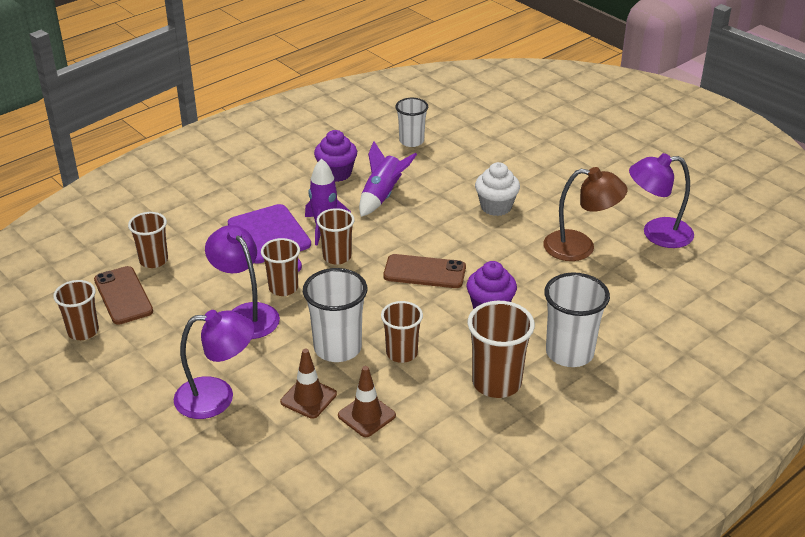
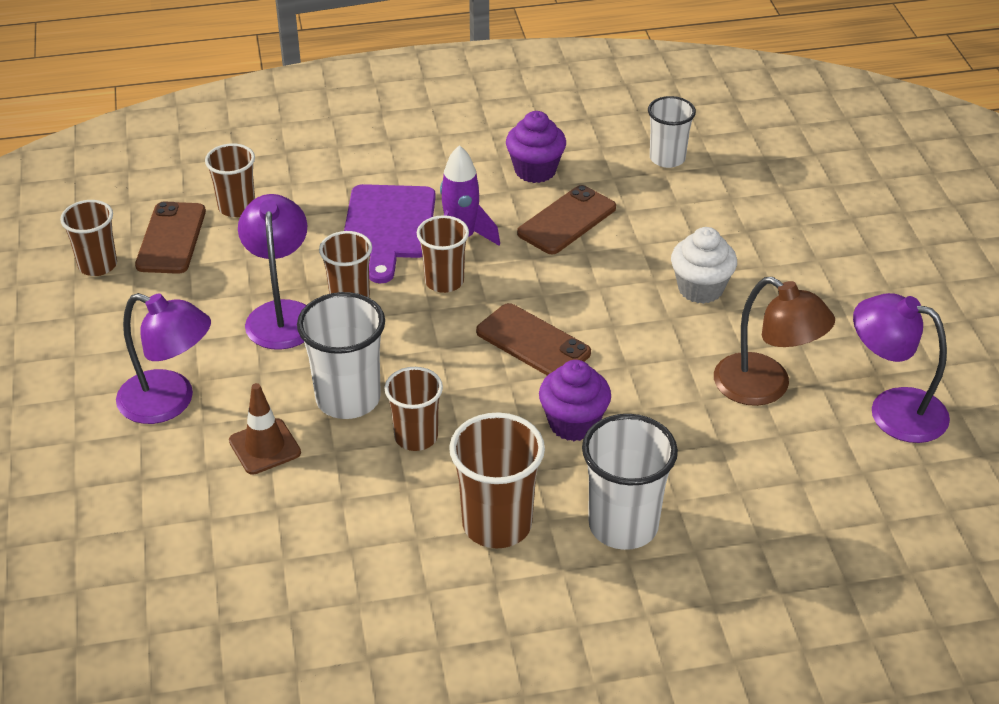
camera: 30 degrees right, 5 degrees up
brown traffic cone [338,366,396,437] -> none
purple rocket [359,142,417,217] -> brown phone [517,185,616,254]

